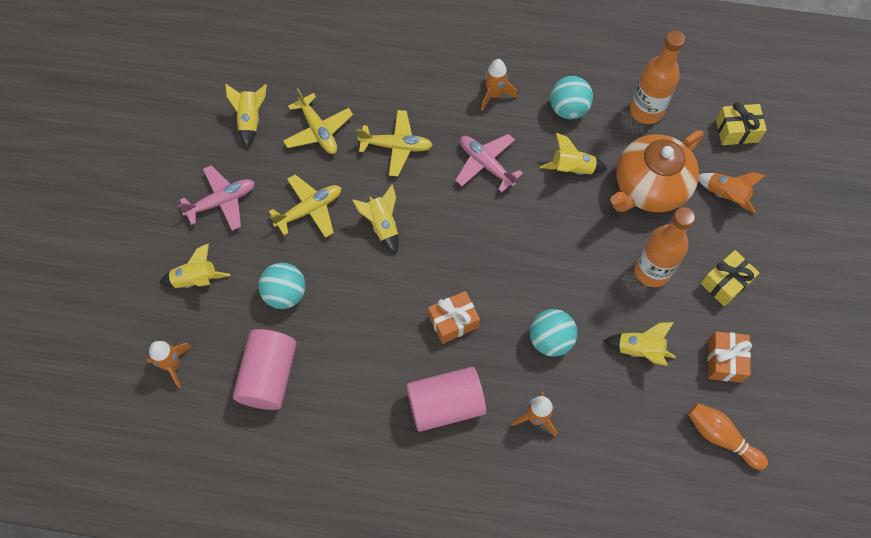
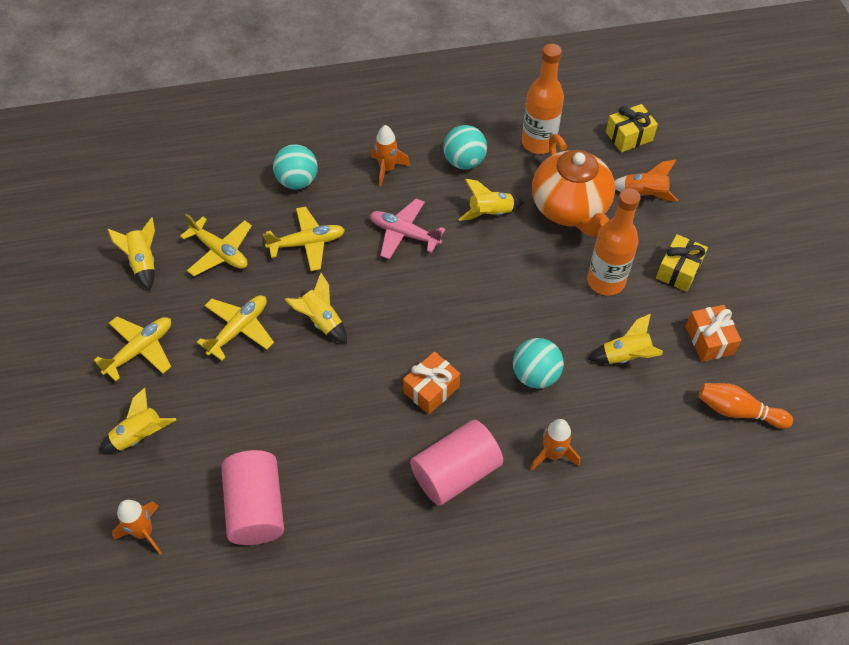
camera: 20 degrees left, 10 degrees down
pink plane [178,165,255,231] -> yellow plane [94,317,171,381]
turquoise ball [258,263,305,309] -> turquoise ball moved to [273,144,318,189]
orange teapot [610,130,703,213] -> orange teapot turned 45 degrees counterclockwise [532,134,615,237]

